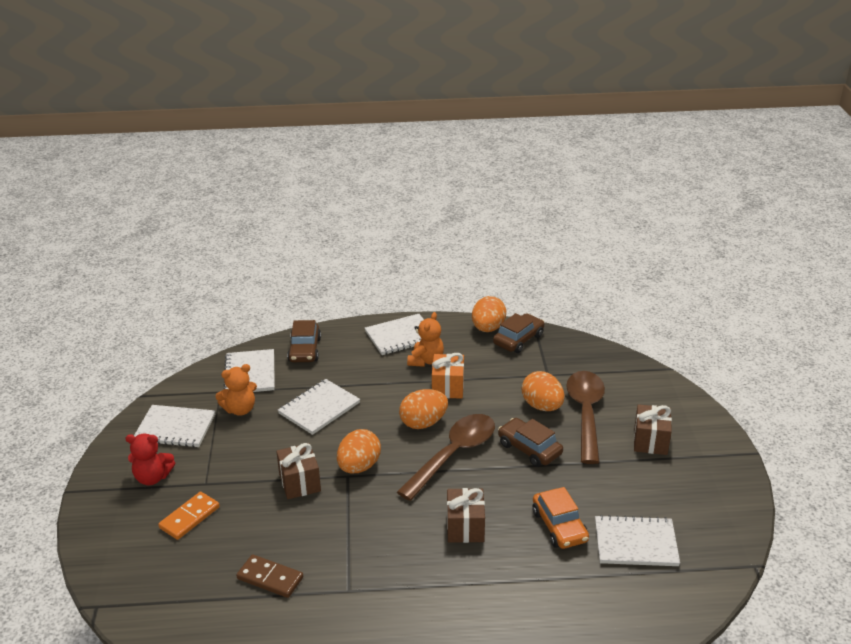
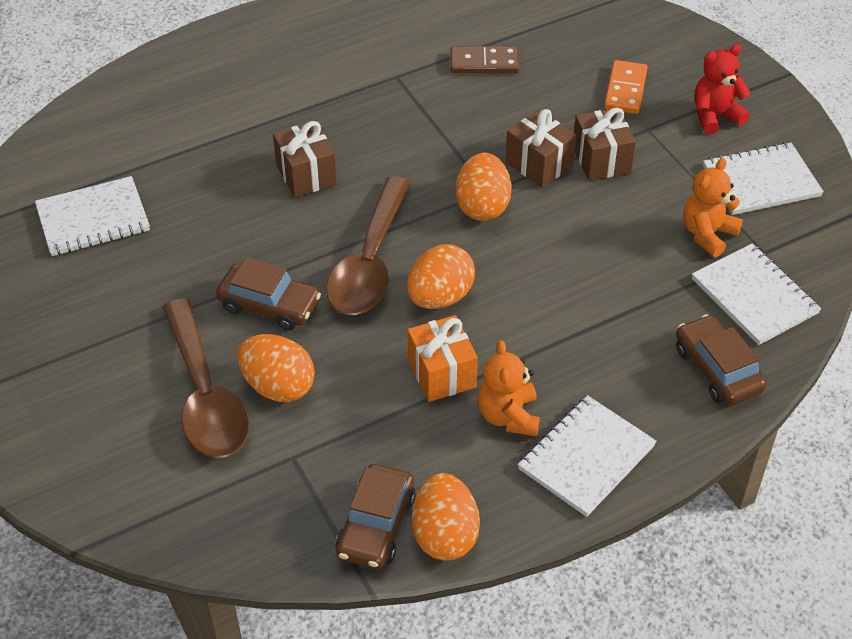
camera: 155 degrees right, 15 degrees up
white notebook [278,379,360,435] -> none
orange car [532,487,589,549] -> none
brown gift [634,404,672,455] -> brown gift moved to [574,108,636,181]

